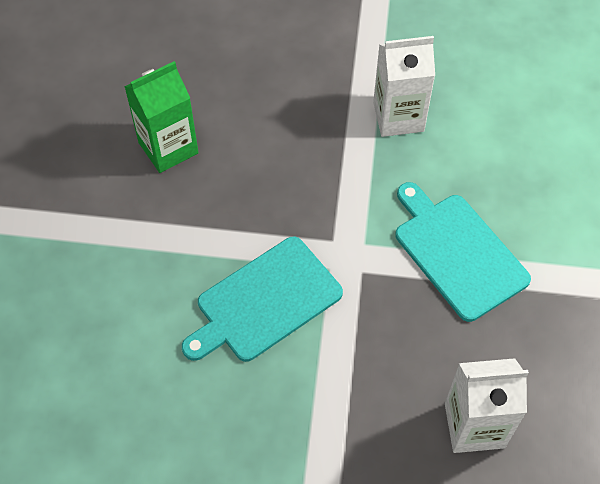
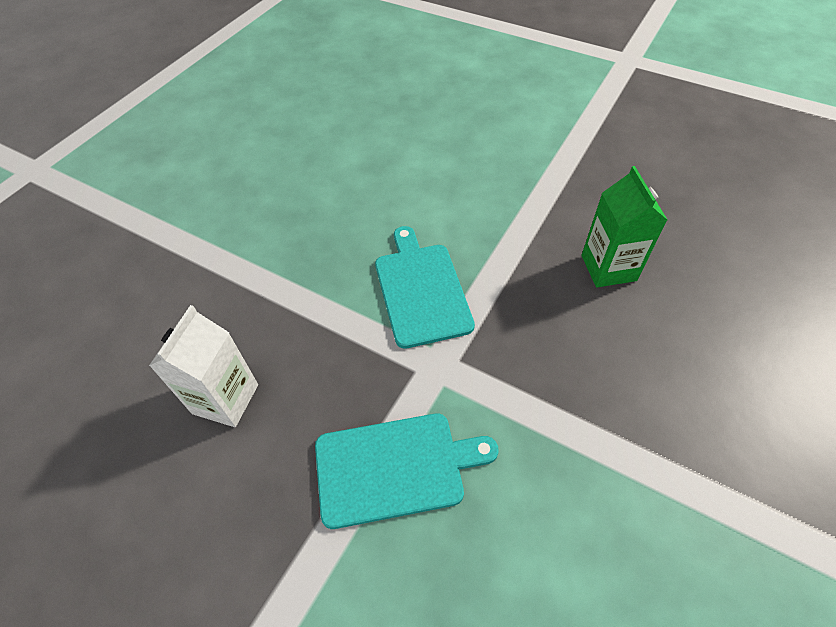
camera: 115 degrees right, 5 degrees down
white carton [373,36,435,137] -> none

